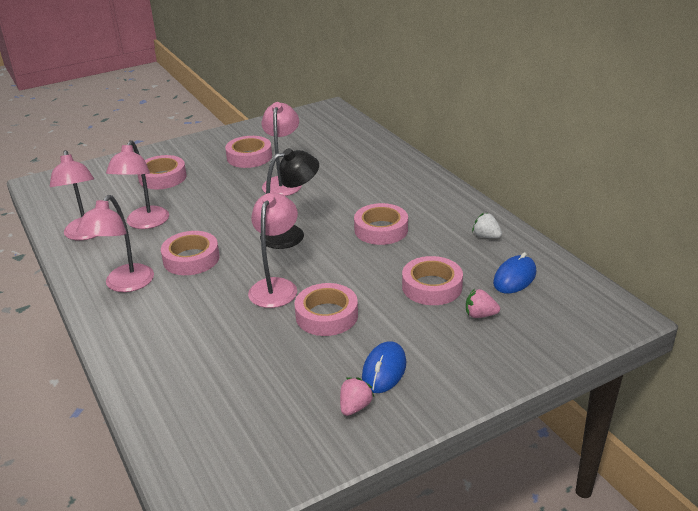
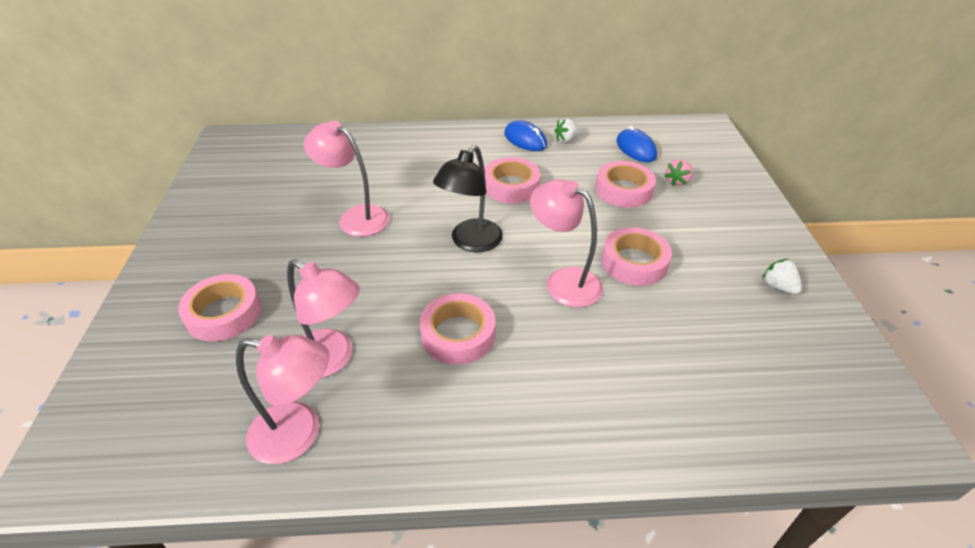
camera: 65 degrees left, 10 degrees up
pink lamp [76,195,154,292] -> none
pink tape [225,136,272,168] -> none
black lamp [260,148,319,249] -> black lamp turned 150 degrees counterclockwise [433,145,503,252]
pink strawberry [340,377,374,416] -> white strawberry [762,259,802,294]
blue mouse [362,341,406,393] -> blue mouse moved to [504,121,547,151]

